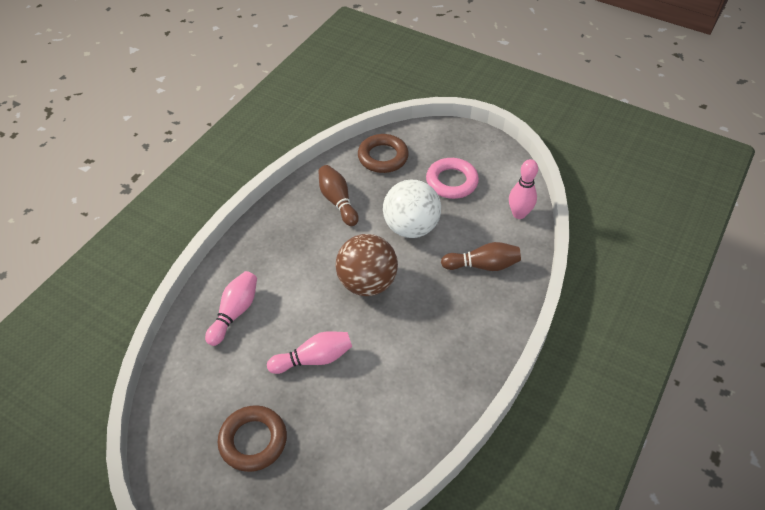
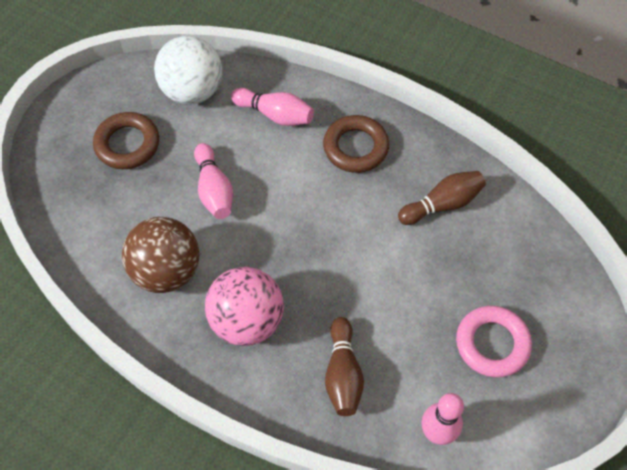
camera: 90 degrees right, 10 degrees up
brown ball [336,234,398,296] -> brown ball moved to [122,217,199,293]
brown ring [358,134,409,173] -> brown ring moved to [323,115,389,173]
white ball [383,179,441,238] -> white ball moved to [154,36,222,104]
none -> pink ball [205,267,284,346]

